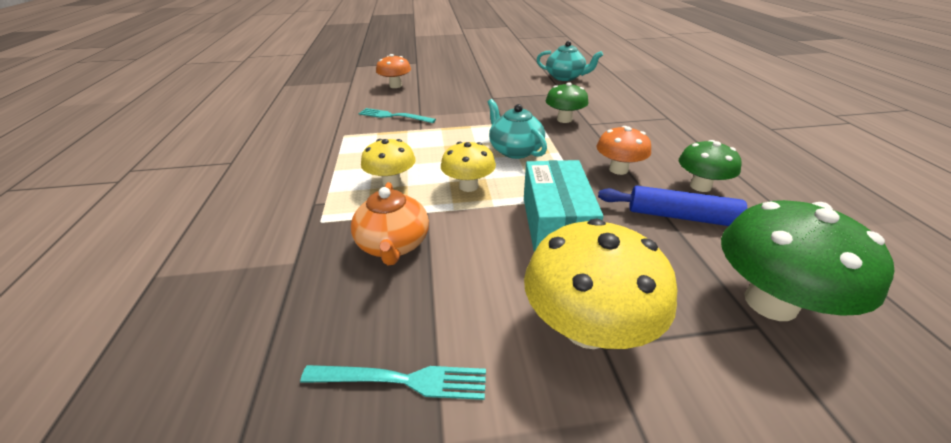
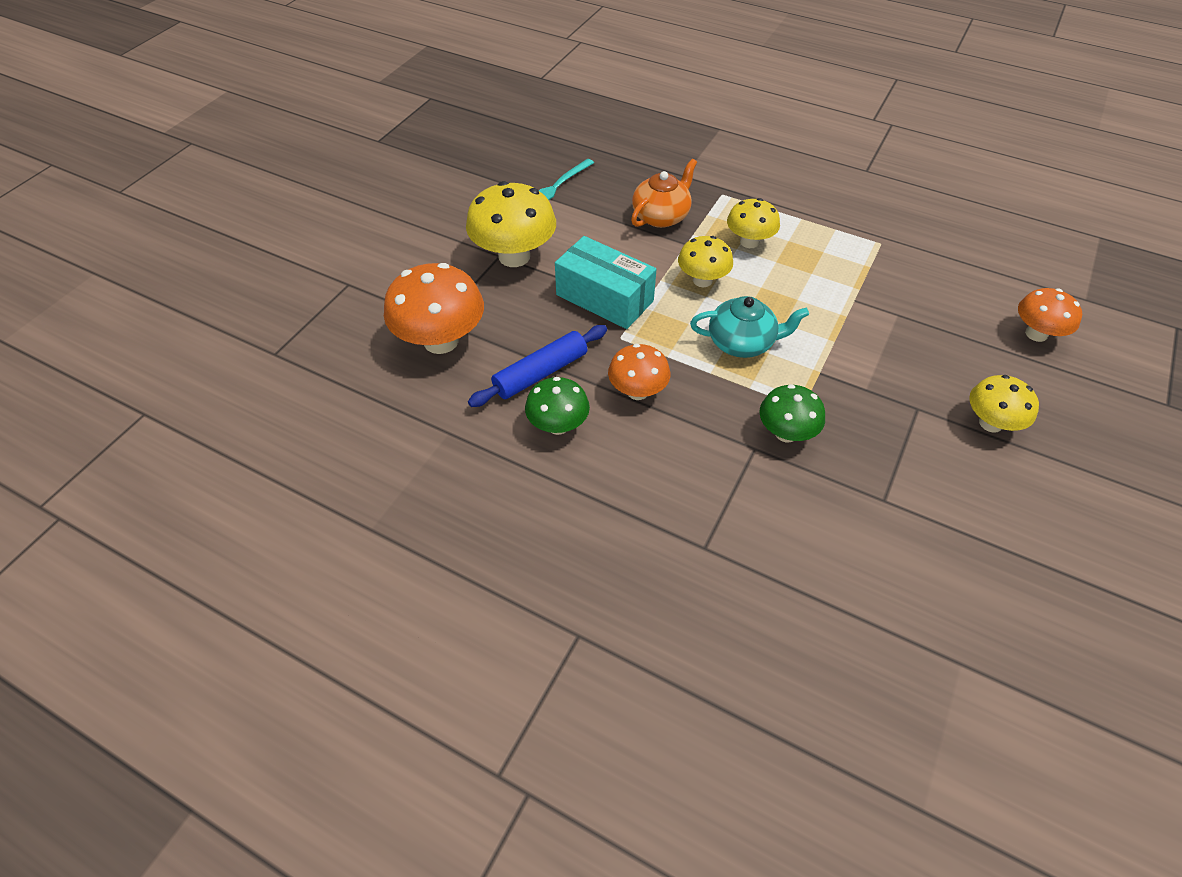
camera: 125 degrees right, 15 degrees up
orange teapot [351,182,429,265] -> orange teapot turned 105 degrees clockwise [631,159,697,228]
turquoise fork [359,108,436,123] -> none
turquoise teapot [536,41,603,81] -> none
green mushroom [721,200,894,321] -> orange mushroom [384,263,484,354]
none -> yellow mushroom [969,375,1039,433]

